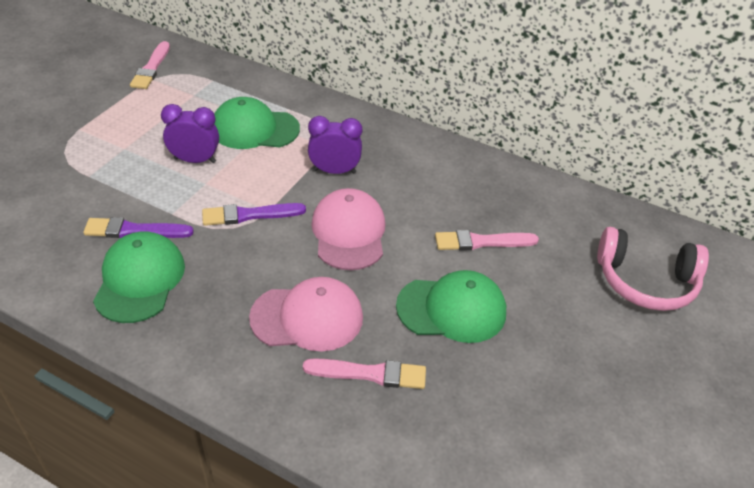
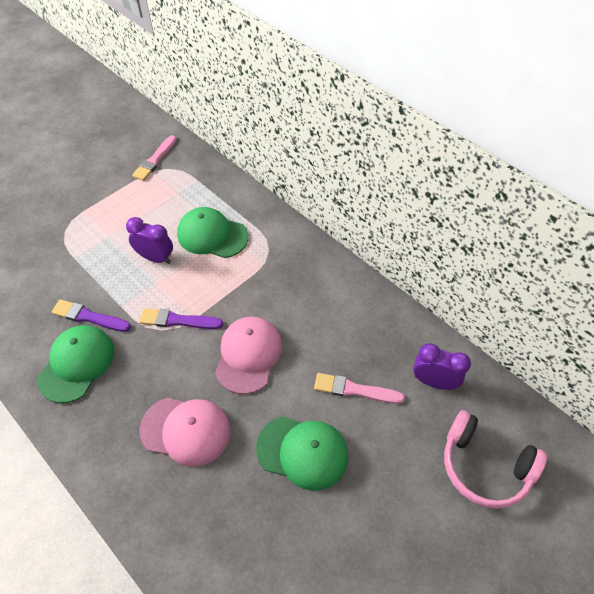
camera: 20 degrees right, 10 degrees up
pink brush [303,358,426,389] -> none
purple clock [308,116,362,174] -> purple clock moved to [413,343,471,390]

